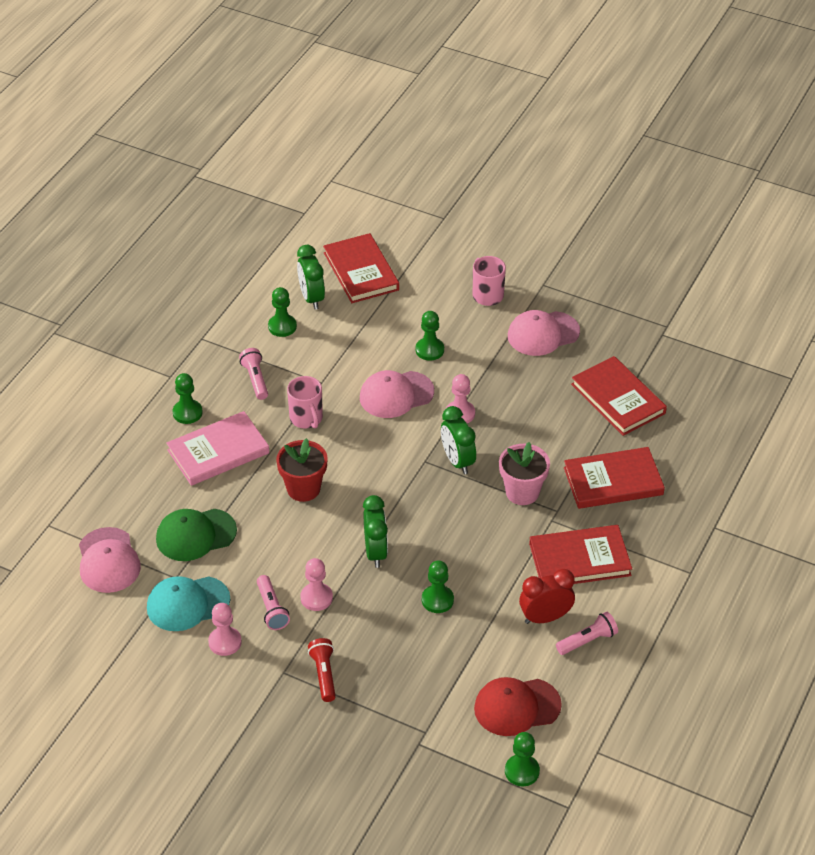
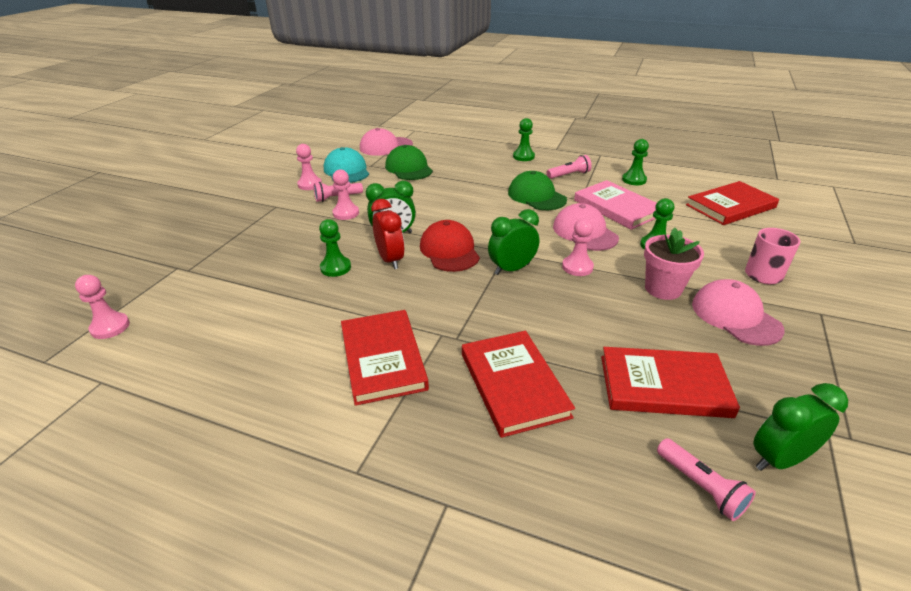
camera: 85 degrees right, 10 degrees down
pink book [166,411,269,486] -> pink book moved to [574,180,657,230]
red flower pot [276,438,328,502] -> none
pink mug [287,376,323,429] -> green cap [508,171,567,210]
green clock [297,245,325,310] -> green clock moved to [753,383,848,471]
red flashlight [308,638,336,702] -> none
red cap [474,677,562,736] -> red cap moved to [420,220,480,272]
pink flower pot [499,442,550,505] -> pink flower pot moved to [644,228,704,300]
green pawn [505,732,540,786] -> pink pawn [75,275,130,339]
red clock [519,569,575,624] -> red clock moved to [371,199,405,269]
pink flashlight [556,612,618,655] -> pink flashlight moved to [657,438,756,521]
red book [571,356,667,436] -> red book turned 45 degrees clockwise [601,347,740,418]

